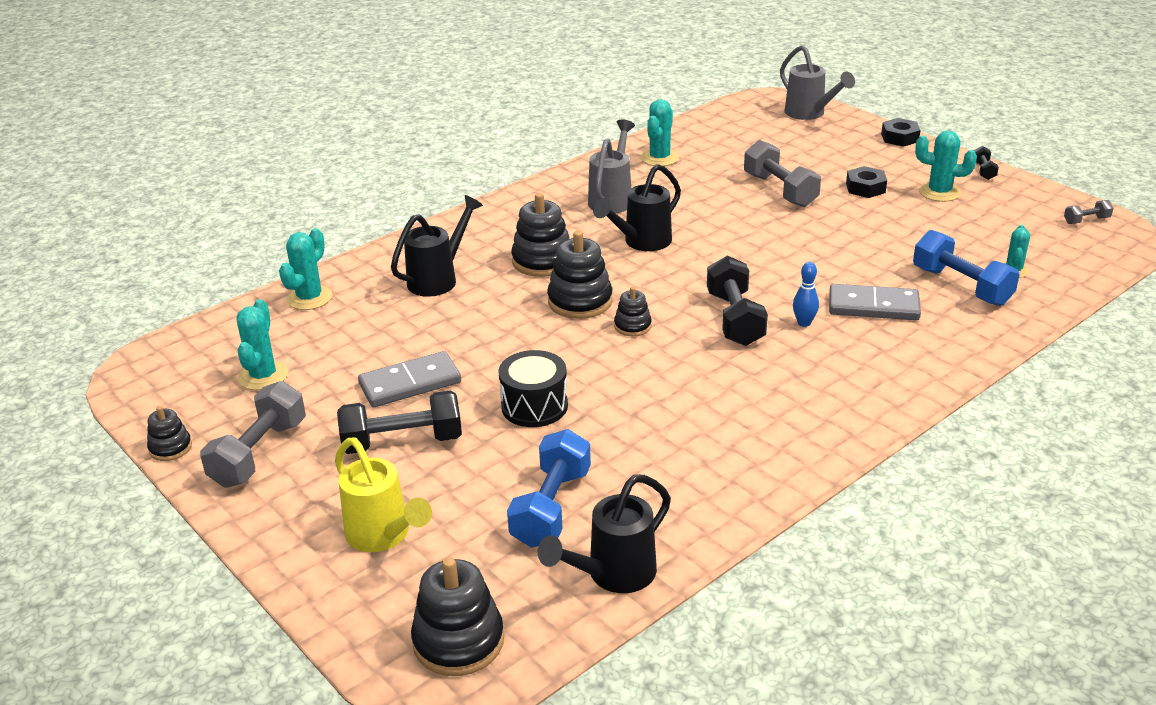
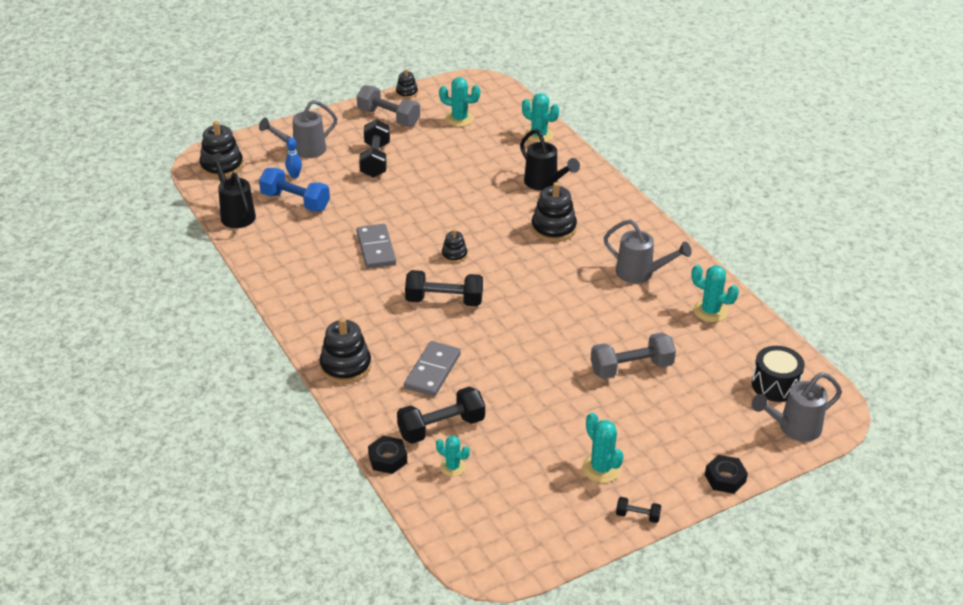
camera: 100 degrees right, 5 degrees up
yellow watering can [335,437,432,552] -> grey watering can [259,100,338,158]
grey domino [358,351,461,407] -> grey domino moved to [356,224,396,268]
black drum [498,350,568,427] -> black drum moved to [752,346,805,402]
black stacking toy [547,231,613,319] -> black stacking toy moved to [319,318,371,384]
black watering can [593,164,681,251] -> none
blue bowling pin [793,262,819,327] -> blue bowling pin moved to [285,137,302,178]
black nut [846,166,887,198] -> black nut moved to [368,436,407,474]
blue dumbbell [913,230,1020,306] -> black dumbbell [397,386,485,444]
turquoise cactus [915,131,977,202] -> turquoise cactus turned 60 degrees counterclockwise [582,413,624,483]
grey dumbbell [1064,200,1114,224] -> none

